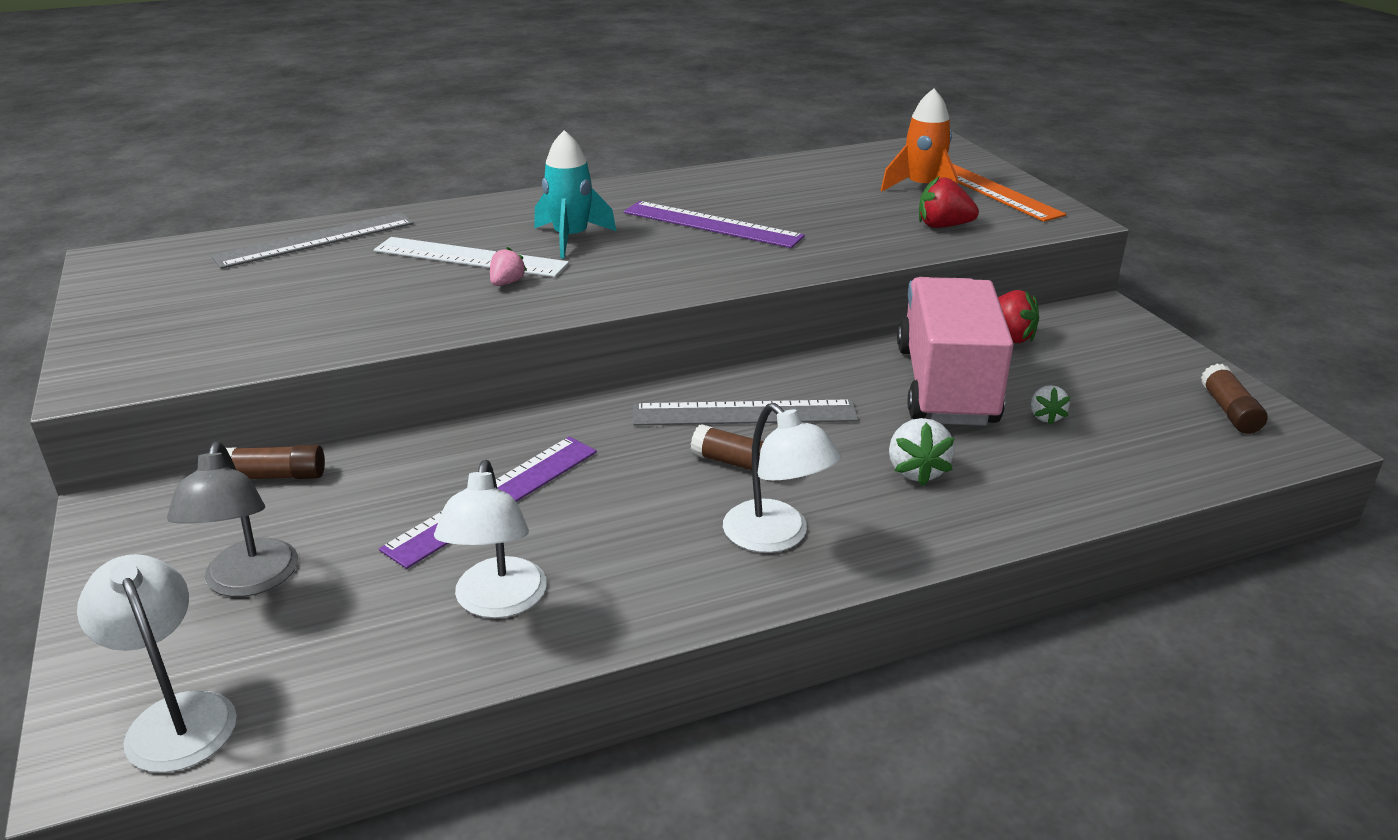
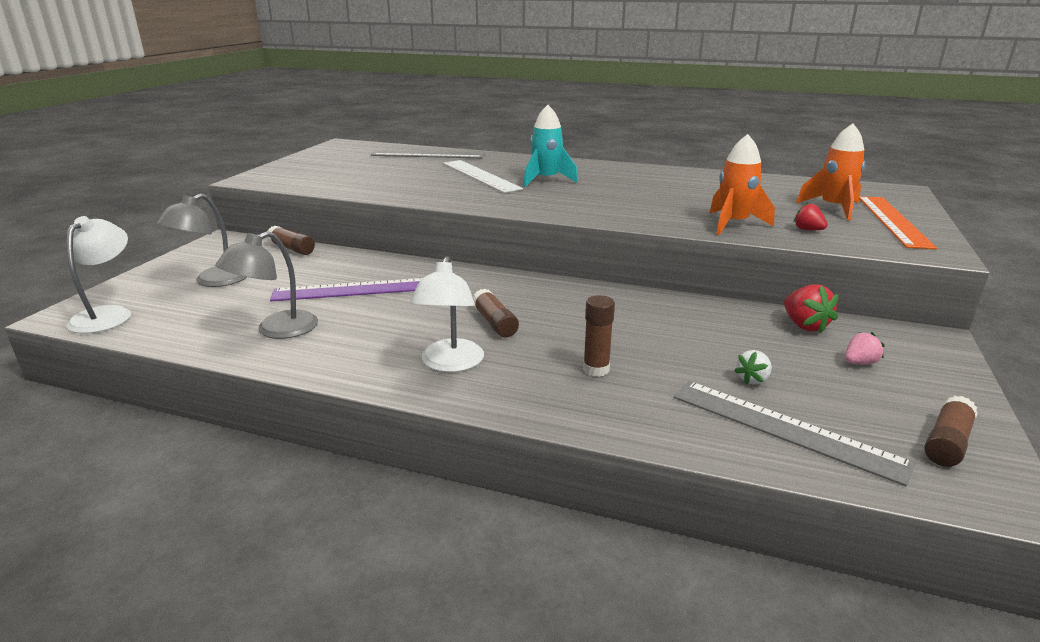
camera: 40 degrees right, 5 degrees down
white lamp [434,460,547,618] -> grey lamp [215,231,318,339]
pink strawberry [490,247,527,286] -> pink strawberry moved to [845,332,885,364]
purple ruler [624,201,805,248] -> none
grey ruler [633,399,858,425] -> grey ruler moved to [674,381,916,486]
white strawberry [889,418,955,486] -> brown glue stick [583,295,615,377]
pink truck [897,277,1014,426] -> none
red strawberry [919,177,979,228] -> red strawberry [794,202,828,230], size x0.64
none -> orange rocket [710,134,775,235]

